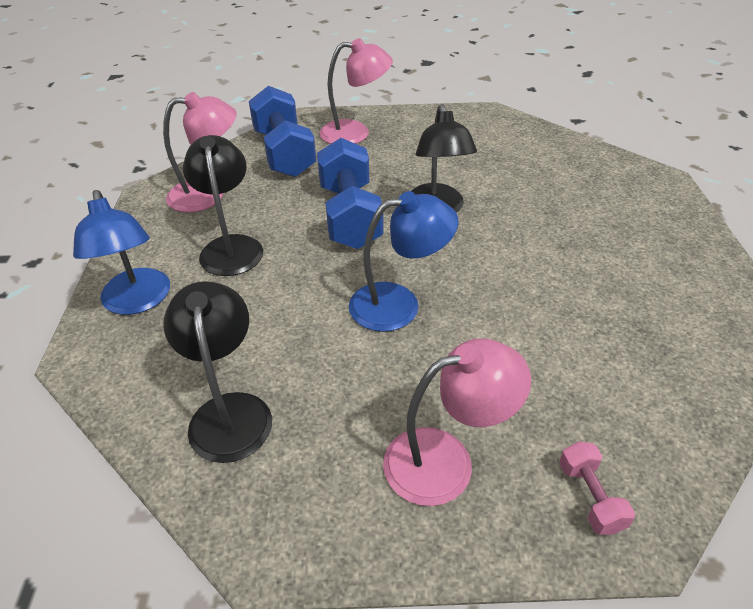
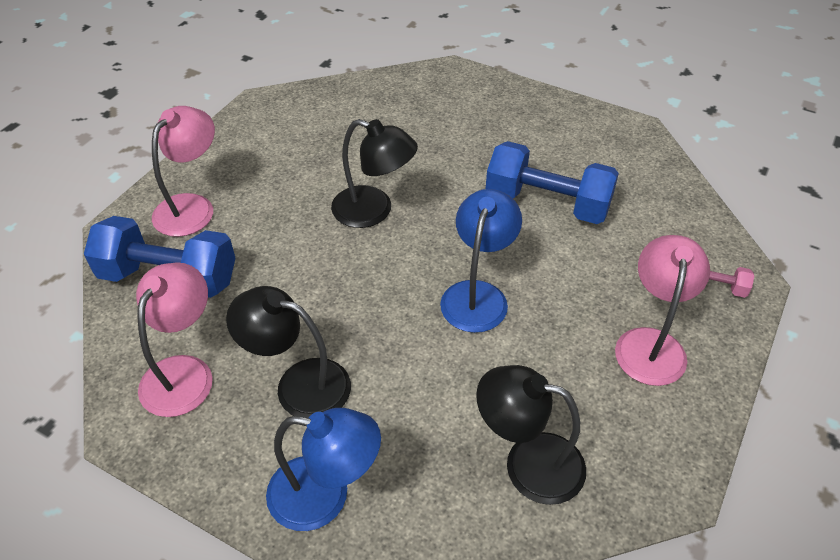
camera: 60 degrees left, 5 degrees up
blue dumbbell [317,138,384,249] -> blue dumbbell moved to [486,141,619,224]

